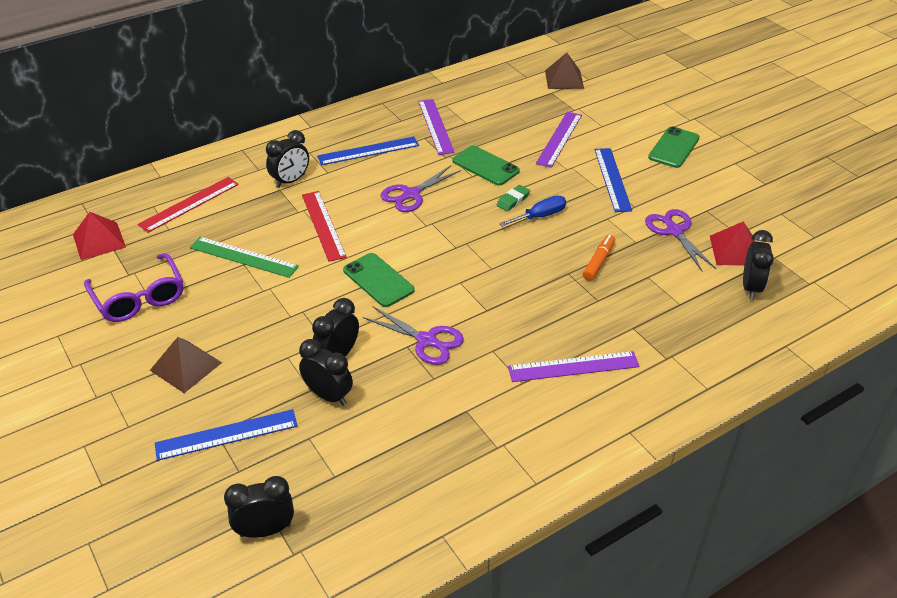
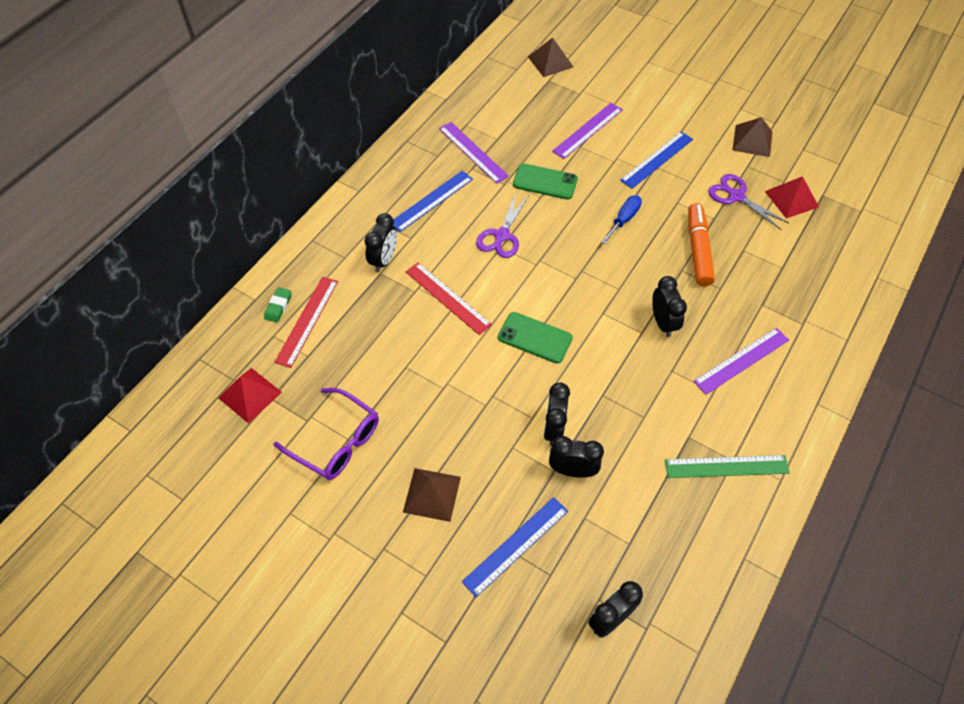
camera: 25 degrees left, 15 degrees up
green ruler [190,237,299,278] -> green ruler moved to [665,455,790,478]
purple scissors [363,306,464,365] -> none
green eraser [496,185,530,211] -> green eraser moved to [264,287,291,323]
purple ruler [536,112,582,168] -> purple ruler turned 45 degrees clockwise [552,103,623,159]
orange marker [583,235,615,281] -> orange marker [688,203,715,286], size x1.63
blue ruler [594,148,632,212] -> blue ruler turned 75 degrees clockwise [620,132,693,189]
green phone [648,126,700,168] -> none
black clock [743,230,774,300] -> black clock moved to [652,276,687,337]
none -> brown pyramid [732,117,772,157]

